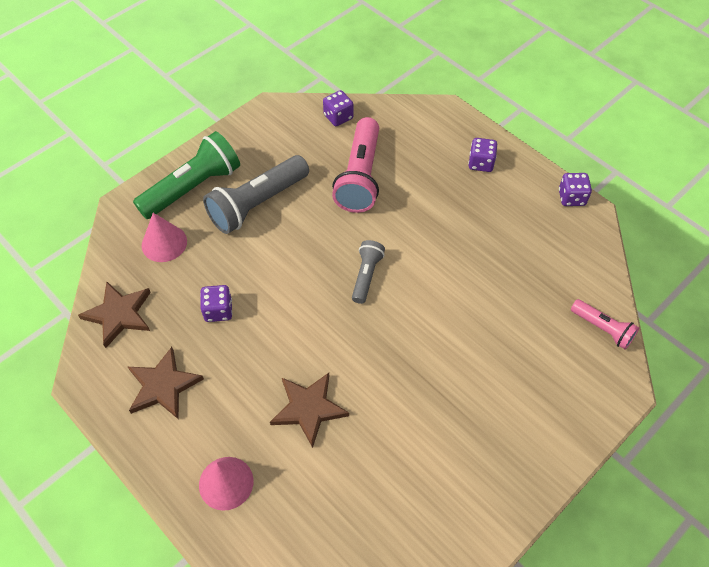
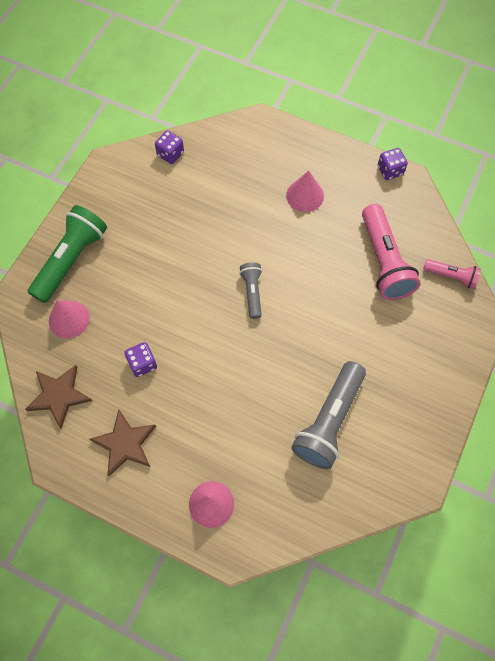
camera: 20 degrees left, 10 degrees up
grey flashlight [203,155,309,234] -> grey flashlight moved to [291,361,366,469]
brown star [270,373,349,448] -> none
pink flashlight [332,117,379,213] -> pink flashlight moved to [362,204,421,300]
purple dice [468,138,497,172] -> none
none -> pink cone [286,171,324,212]

